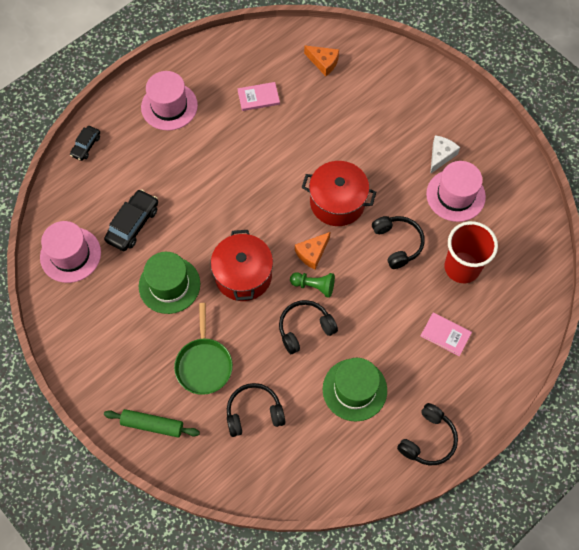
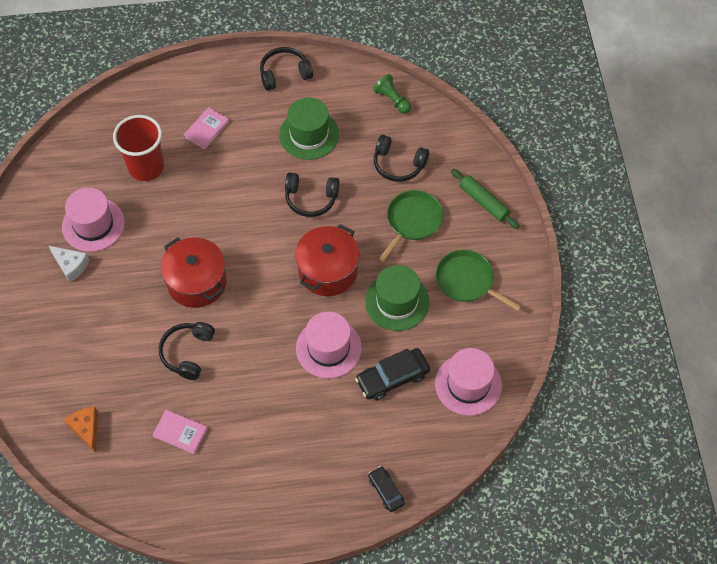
camera: 145 degrees left, 5 degrees down
black car [70,126,100,161] -> black car turned 90 degrees counterclockwise [368,466,405,512]
pink hat [141,71,198,131] -> pink hat moved to [296,312,362,379]
green pawn [290,272,335,298] -> green pawn moved to [373,74,411,114]
orange cheese [295,232,330,270] -> none
black headphones [372,216,425,269] -> black headphones moved to [159,322,215,380]
pink book [421,312,472,356] -> pink book turned 60 degrees clockwise [184,107,229,150]
white cheese [430,135,460,174] -> white cheese turned 120 degrees counterclockwise [49,246,90,283]
none -> green pan [436,250,522,311]

